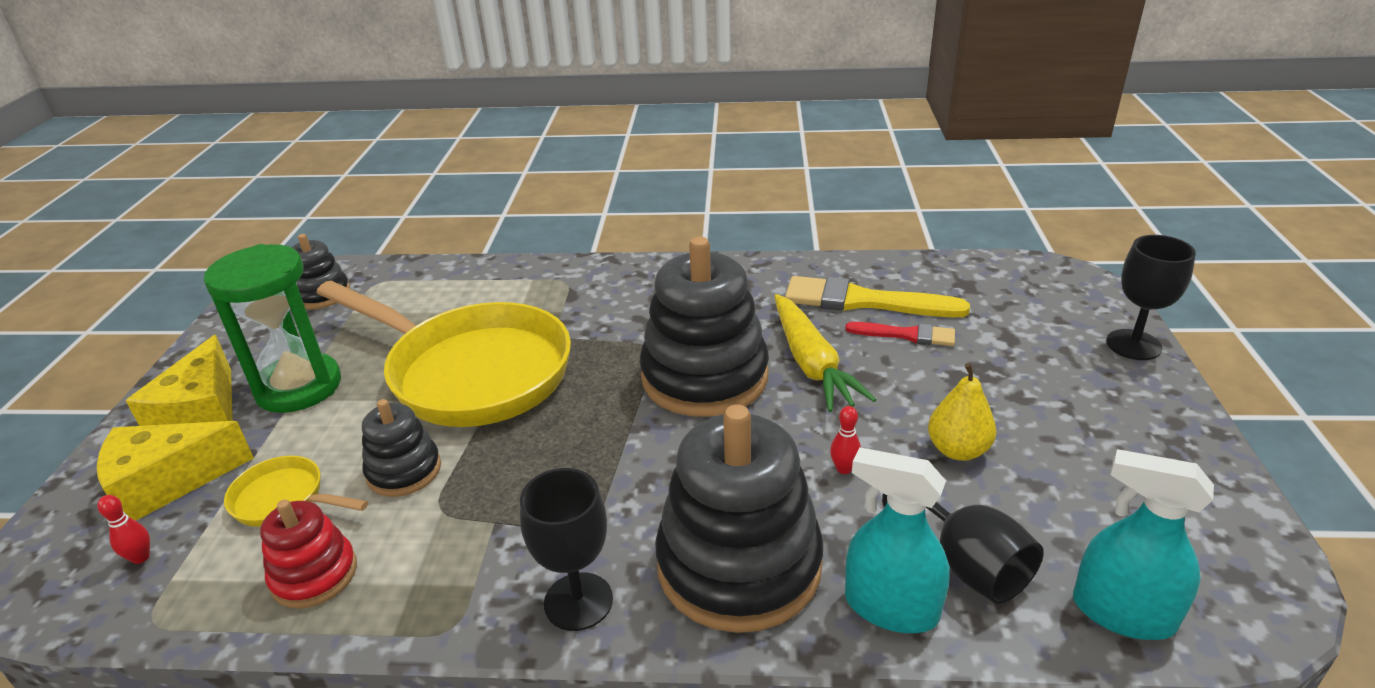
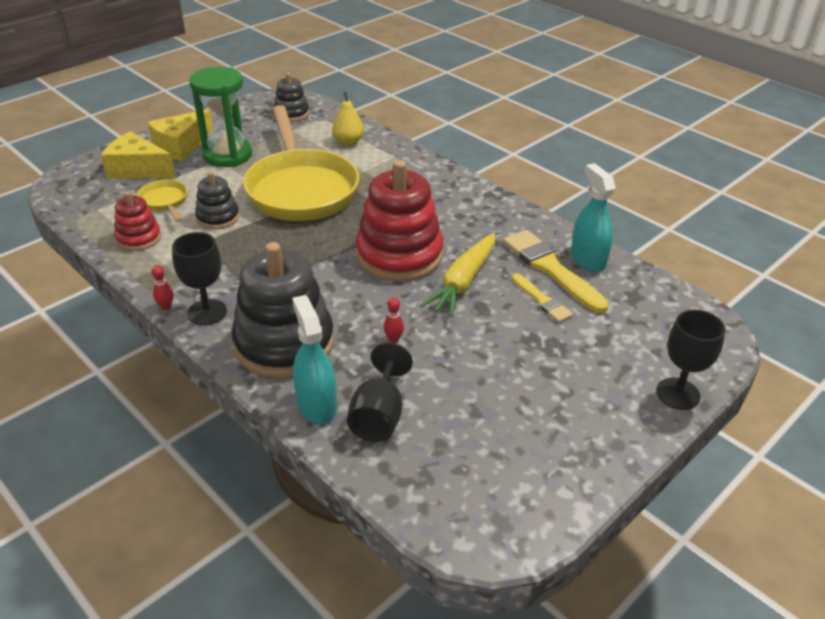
camera: 40 degrees right, 5 degrees up
red bowling pin [97,495,150,564] -> red bowling pin moved to [152,265,174,310]
black stacking toy [640,237,769,417] -> red stacking toy [355,160,443,282]
red brush [845,322,955,346] -> yellow brush [512,273,573,323]
yellow pear [928,363,996,461] -> yellow pear moved to [332,92,364,146]
turquoise spray bottle [1073,449,1214,640] -> turquoise spray bottle moved to [571,163,616,272]

